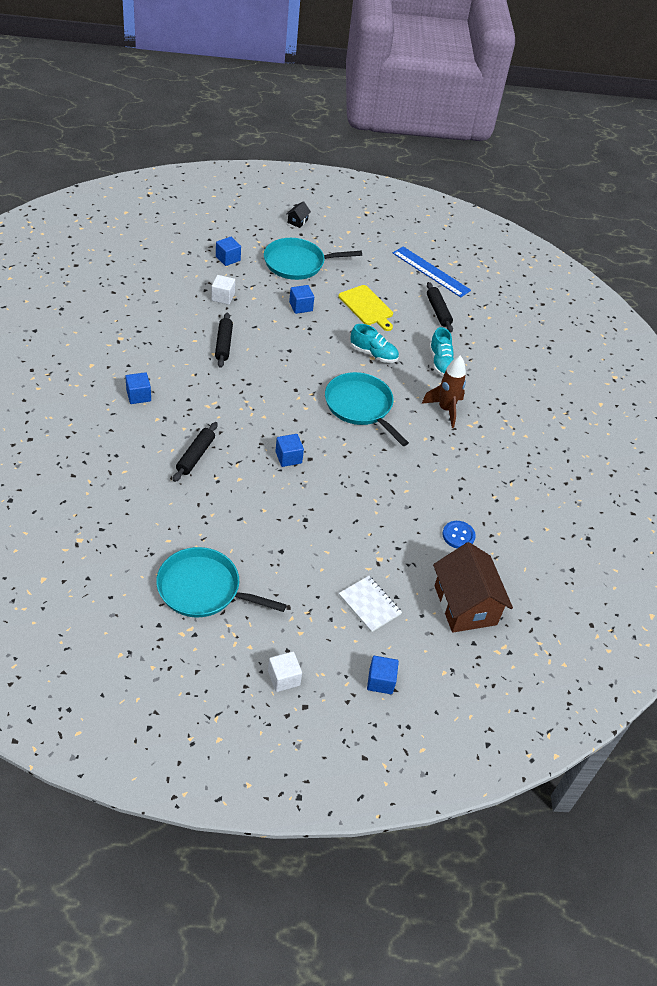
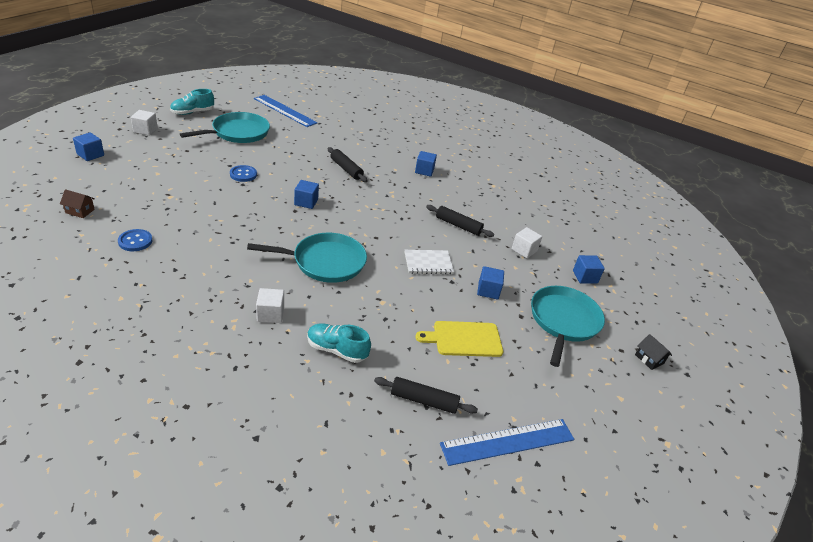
camera: 120 degrees right, 10 degrees down
white notebook [339,576,402,632] -> white notebook moved to [404,250,454,274]
turquoise shoe [350,324,399,363] -> turquoise shoe moved to [170,89,214,115]
brown rocket [422,355,466,428] -> white cube [256,288,284,323]
brown house [433,542,513,633] -> brown house [60,189,95,218], size x0.41
none -> blue button [230,165,257,182]
none -> blue ruler [254,95,317,127]

